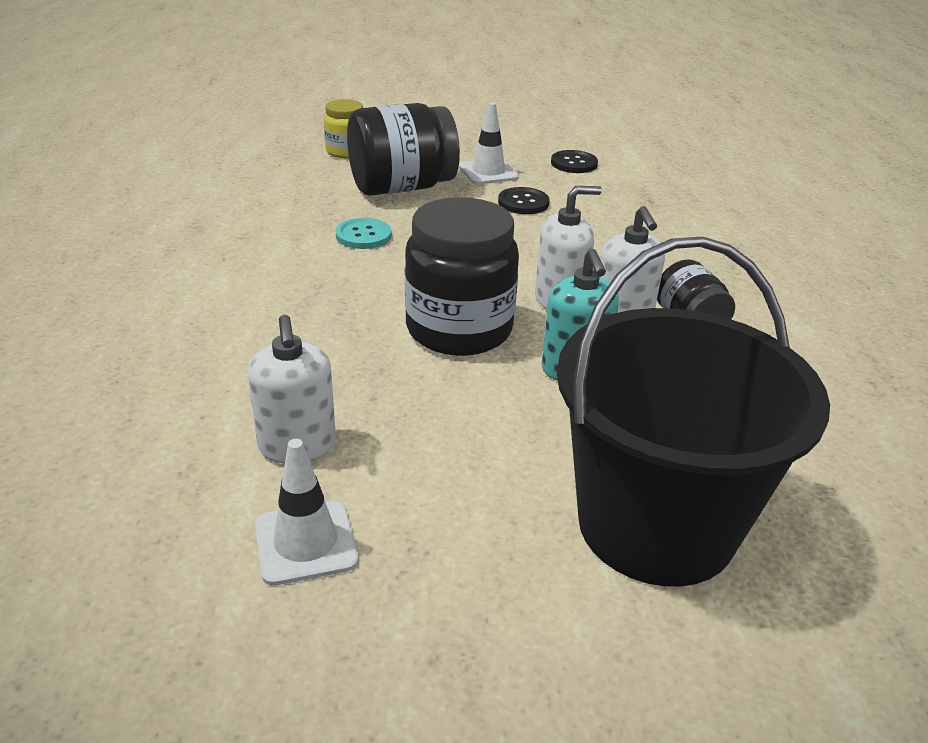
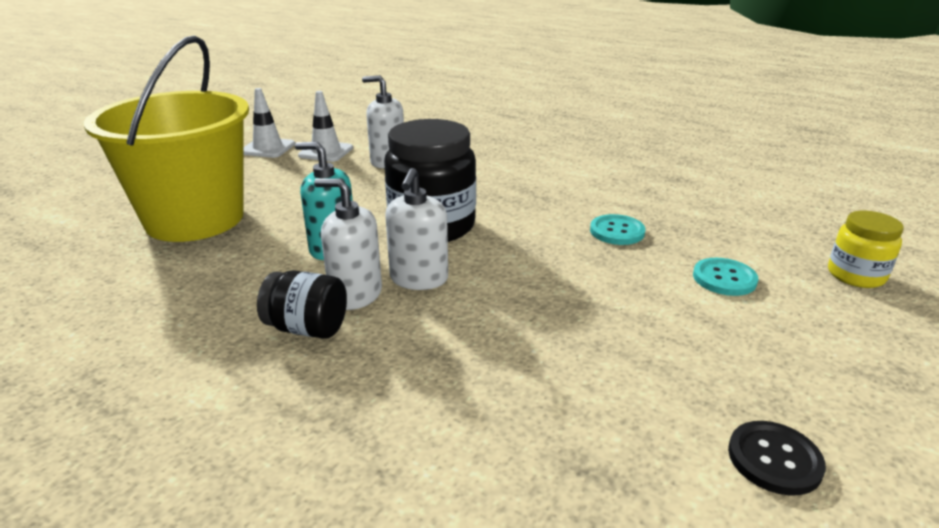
camera: 125 degrees right, 5 degrees down
black jar [347,103,460,196] -> turquoise button [693,258,758,296]
white traffic cone [459,102,519,184] -> white traffic cone moved to [243,88,295,158]
black button [498,187,550,214] -> none
black bucket [557,237,830,587] -> yellow bucket [83,35,249,242]

